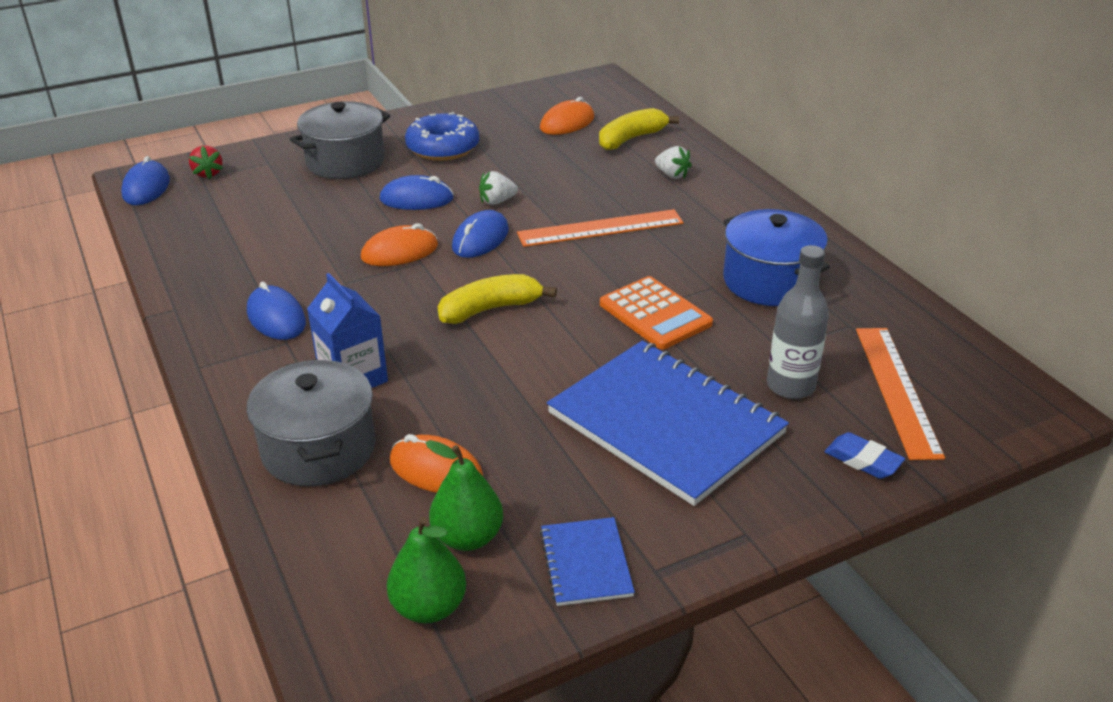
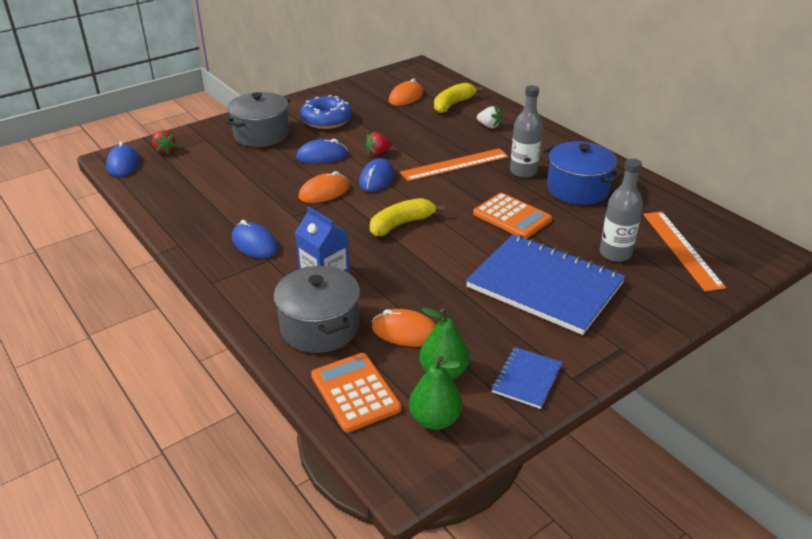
camera: 10 degrees left, 0 degrees up
white strawberry [479,171,518,205] -> red strawberry [365,132,392,155]
blue notebook [540,517,635,606] -> blue notebook turned 45 degrees clockwise [492,347,563,409]
blue eraser [825,432,905,479] -> none
none -> orange calculator [311,353,401,432]
none -> grey bottle [510,85,543,178]

